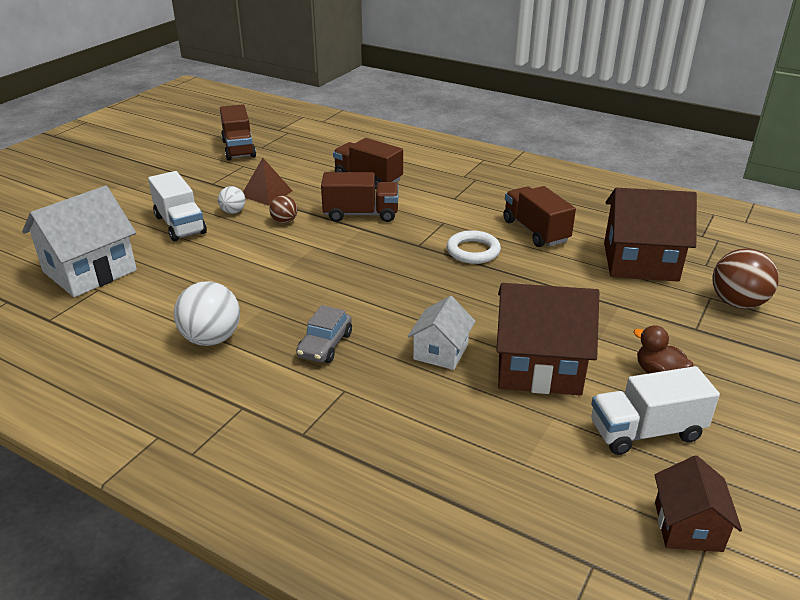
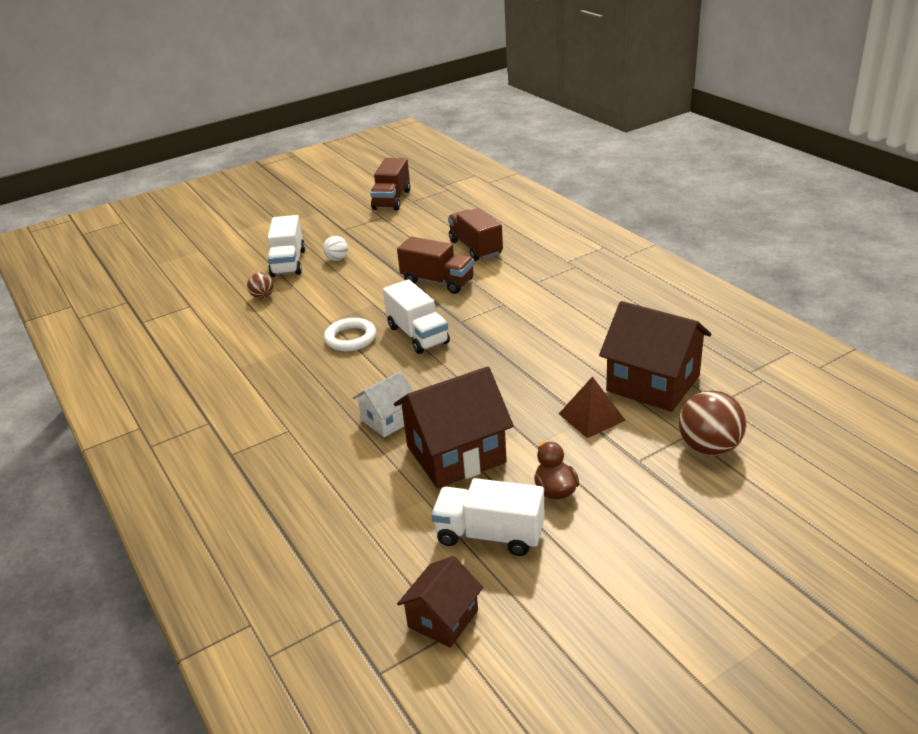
camera: 30 degrees right, 0 degrees up
white house [22,186,137,297] -> none
white ball [174,281,240,346] -> none
brown pyramid [243,158,292,206] -> brown pyramid moved to [559,376,626,438]
brown ball [269,196,298,223] -> brown ball moved to [247,272,274,299]
grey car [296,305,352,363] -> none
white ring [447,230,501,264] -> white ring moved to [324,318,376,351]
brown house [496,283,599,396] -> brown house turned 60 degrees counterclockwise [394,366,514,489]
brown truck [503,186,576,247] -> none
none -> white truck [383,279,450,354]

